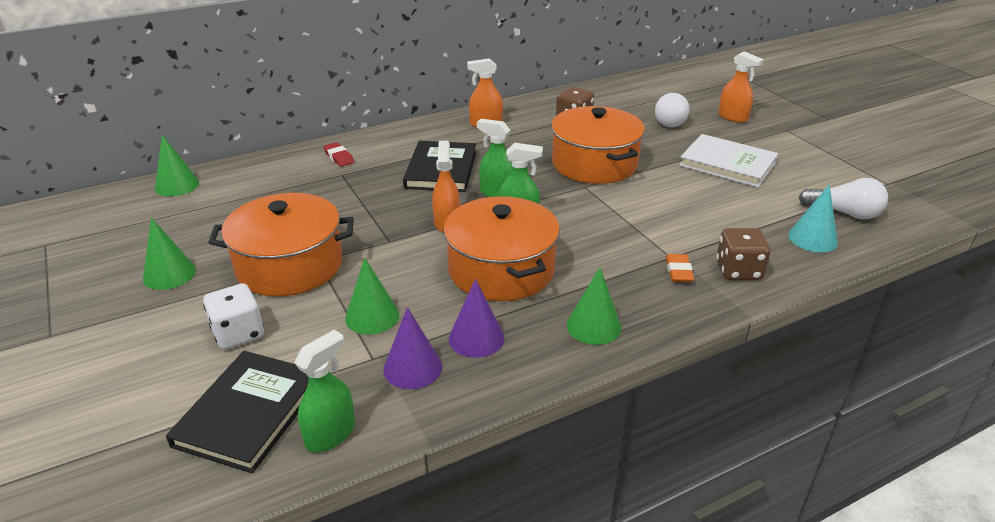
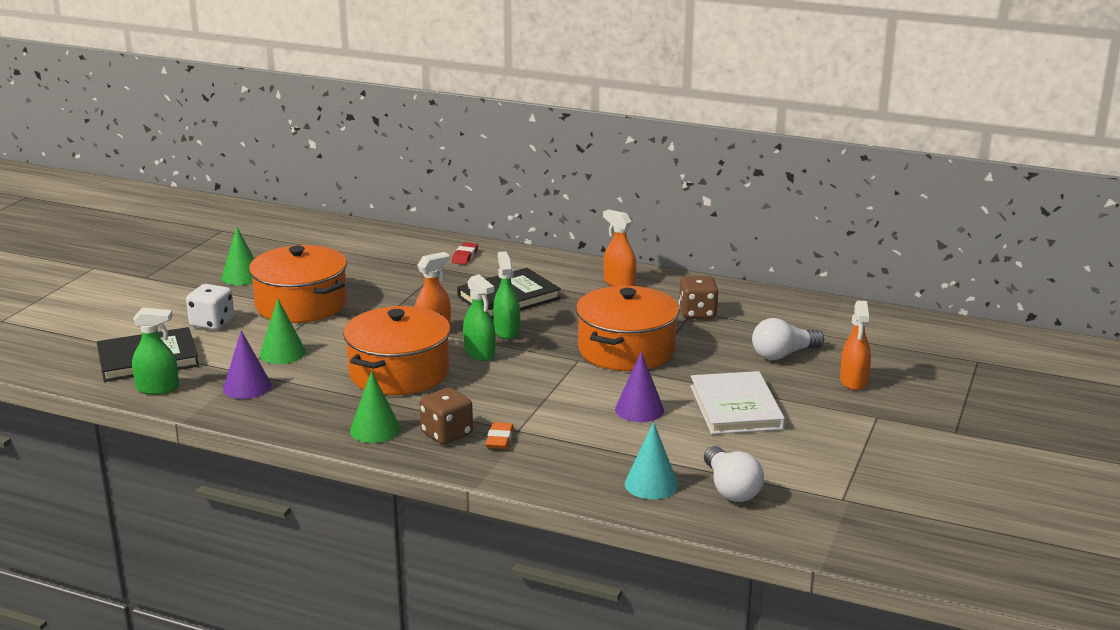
camera: 50 degrees right, 10 degrees down
green cone [155,134,199,197] -> none
purple cone [449,279,505,358] -> purple cone moved to [615,352,664,422]
orange eraser [666,254,694,282] -> orange eraser turned 45 degrees counterclockwise [486,422,514,449]
brown dice [716,228,770,280] -> brown dice moved to [420,387,473,445]

